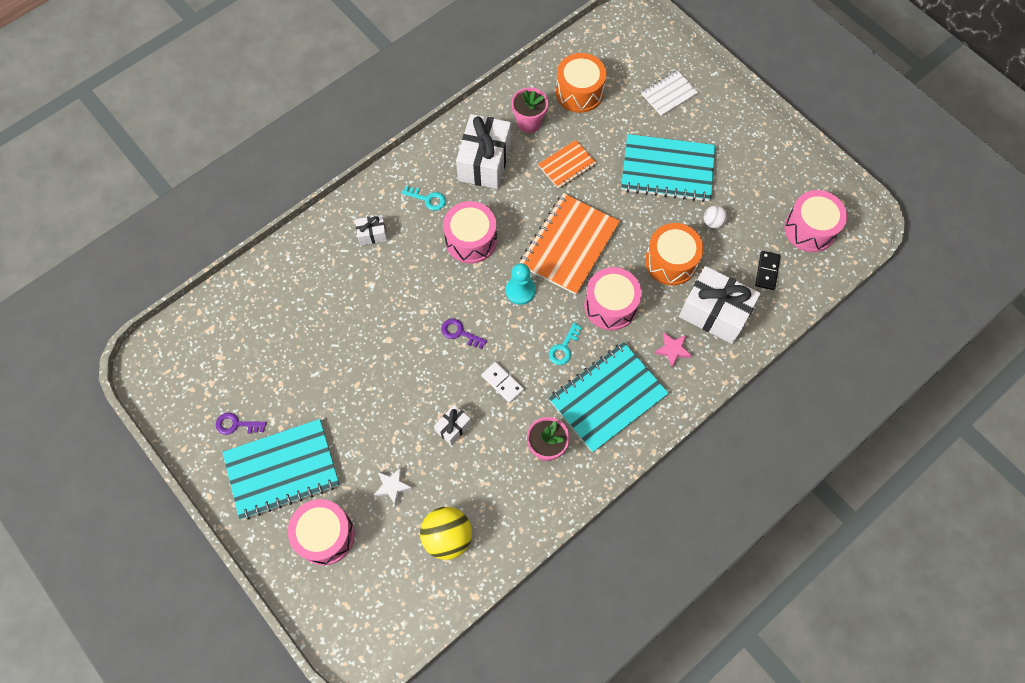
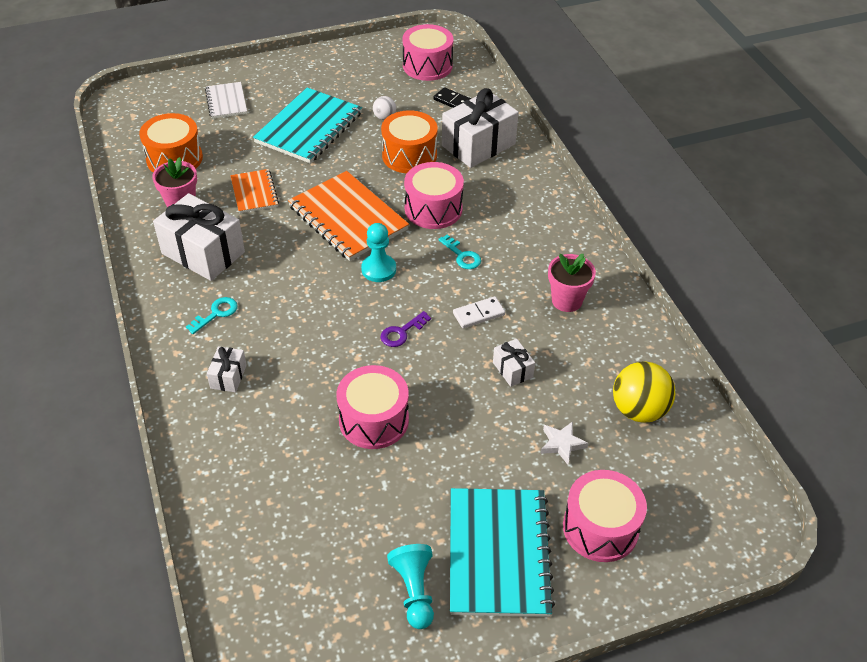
camera: 70 degrees left, 20 degrees down
purple key [216,413,266,435] -> turquoise pawn [387,544,434,629]
pink drum [443,201,497,264] -> pink drum moved to [337,365,409,449]
turquoise notebook [548,342,669,453] -> none
pink star [654,333,692,367] -> none

